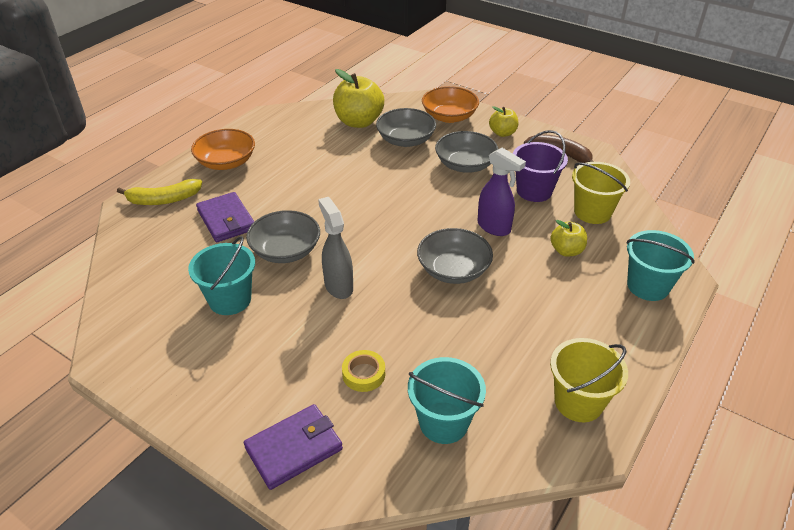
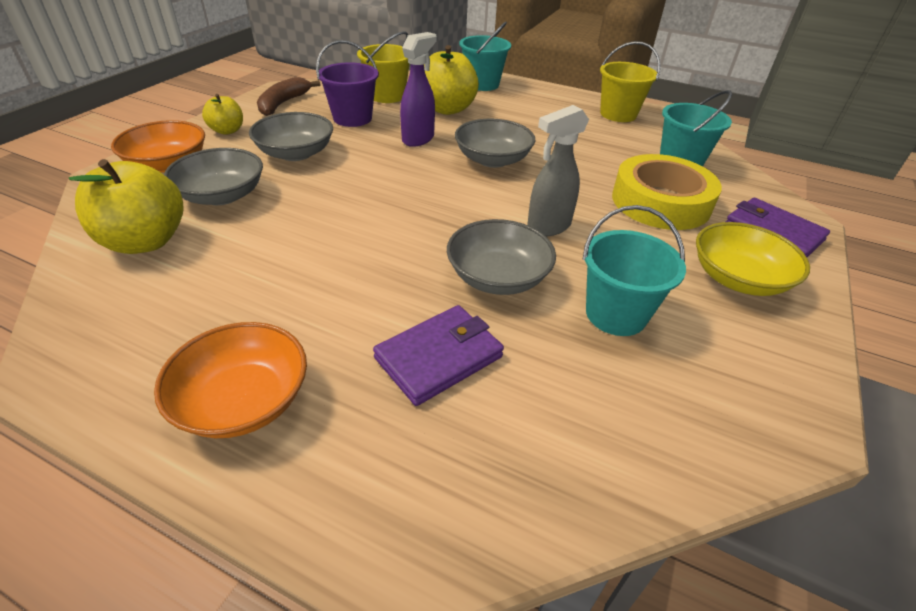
camera: 100 degrees left, 0 degrees up
yellow banana [117,179,202,205] -> none
yellow tape [342,350,385,392] -> yellow tape [612,154,722,230], size x2.24
yellow apple [550,220,587,257] -> yellow apple [424,45,479,115], size x1.79
none -> yellow bowl [696,222,810,296]

